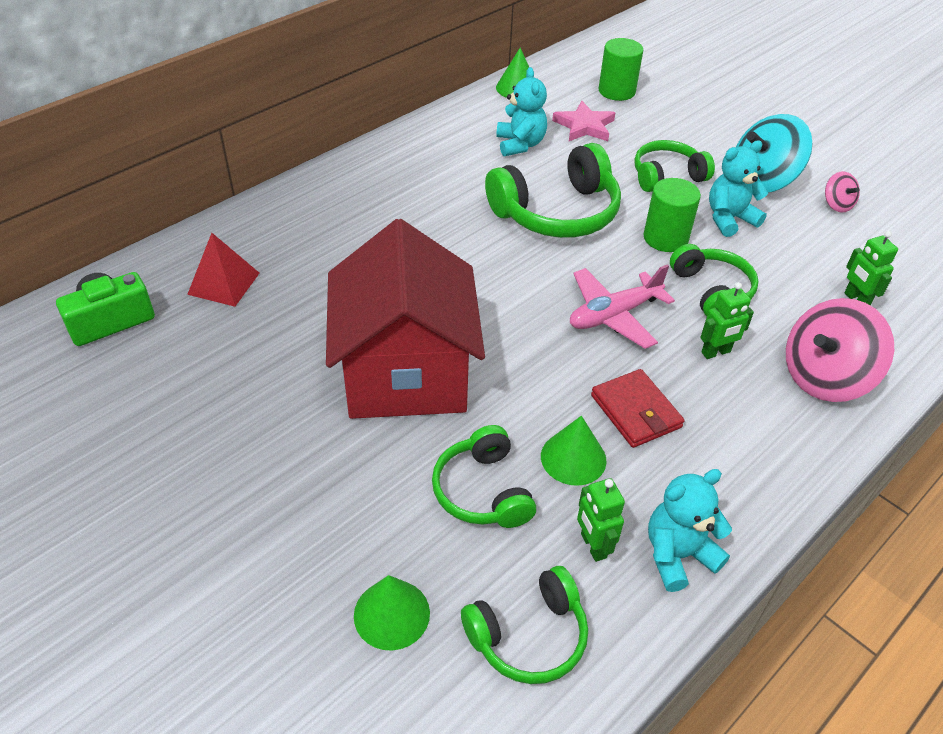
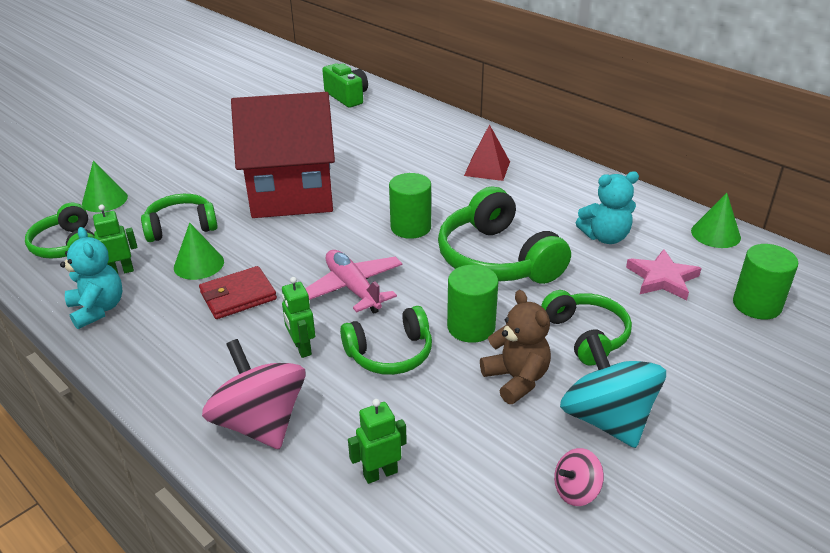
camera: 90 degrees right, 10 degrees down
red pyramid [187,233,260,307] -> red pyramid moved to [464,124,510,181]
turquoise teddy bear [709,140,768,237] -> brown teddy bear [480,290,551,404]
none -> green cylinder [389,173,431,239]

